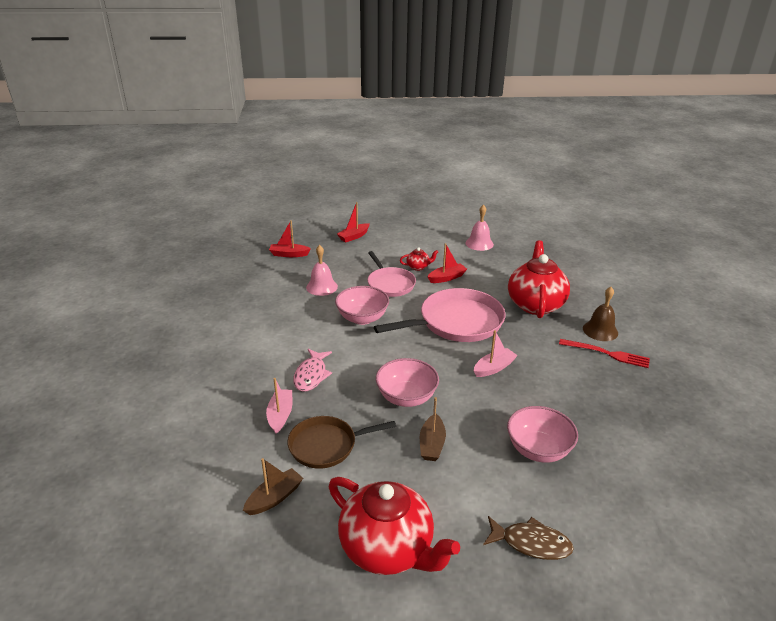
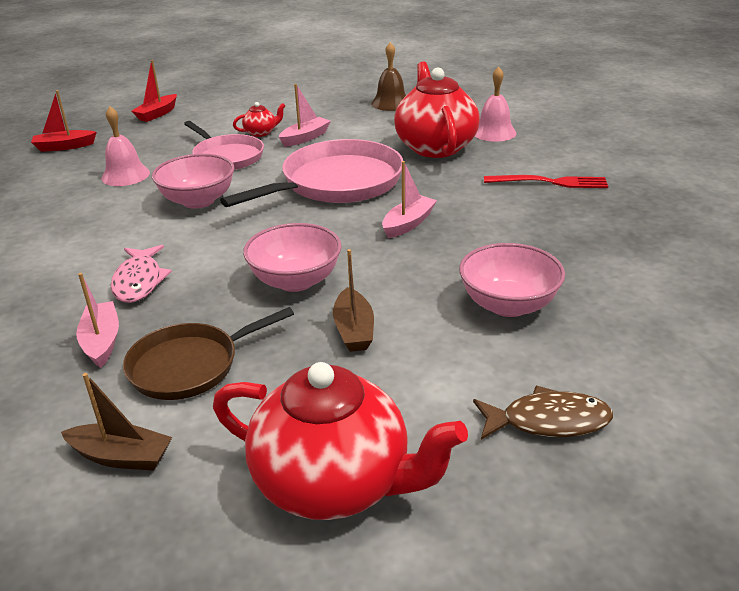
camera: 15 degrees left, 0 degrees up
brown boat [243,458,303,515] -> brown boat turned 75 degrees clockwise [61,373,172,471]
red boat [428,243,467,283] -> pink boat [279,84,331,147]
pink bell [465,204,494,251] -> pink bell moved to [475,67,517,142]
brown bell [583,287,618,341] -> brown bell moved to [371,42,406,111]

